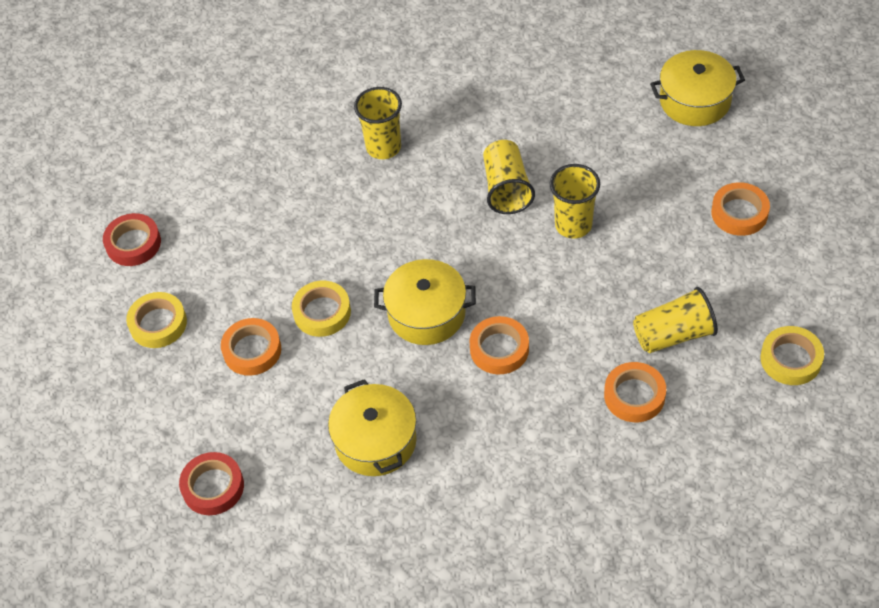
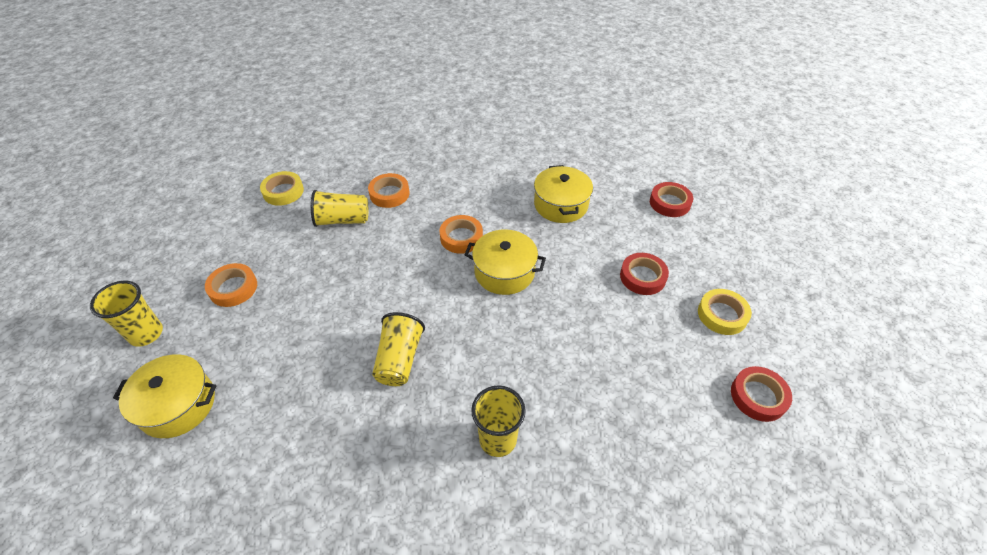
camera: 170 degrees left, 5 degrees down
orange tape [221,318,281,376] -> red tape [620,253,669,295]
yellow tape [292,281,351,337] -> none
yellow cup [550,164,600,239] -> yellow cup moved to [90,281,163,347]

